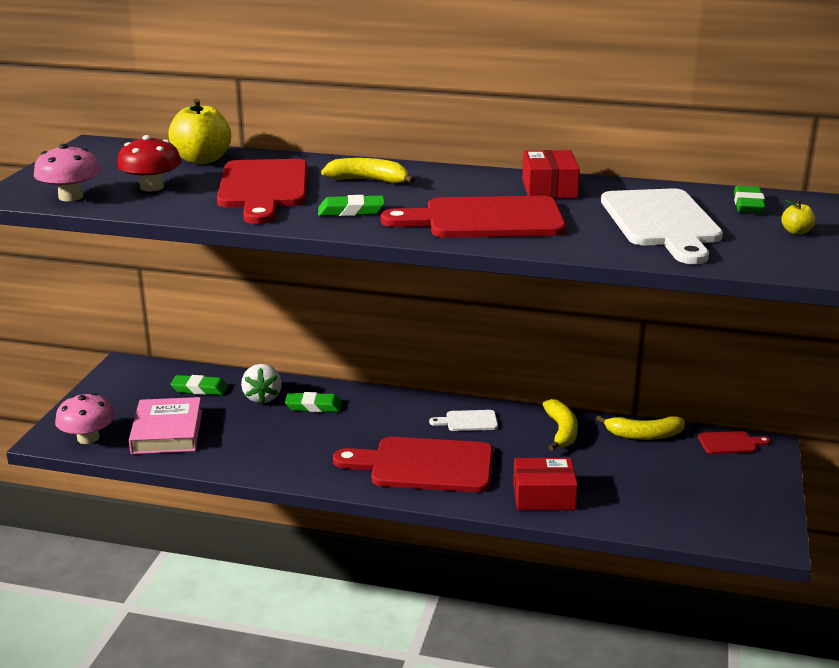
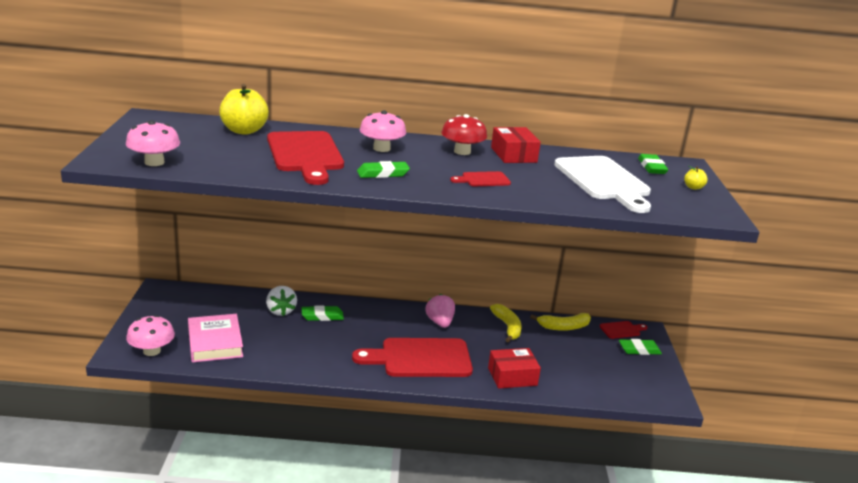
camera: 15 degrees left, 0 degrees up
red mushroom [117,135,182,192] -> red mushroom moved to [441,114,487,155]
green eraser [171,375,228,395] -> green eraser moved to [619,339,662,355]
yellow banana [321,158,415,184] -> pink mushroom [360,110,406,152]
red cutting board [381,196,566,238] -> red cutting board [450,171,511,186], size x0.45
white cutting board [429,410,498,431] -> pink strawberry [426,294,455,328]

